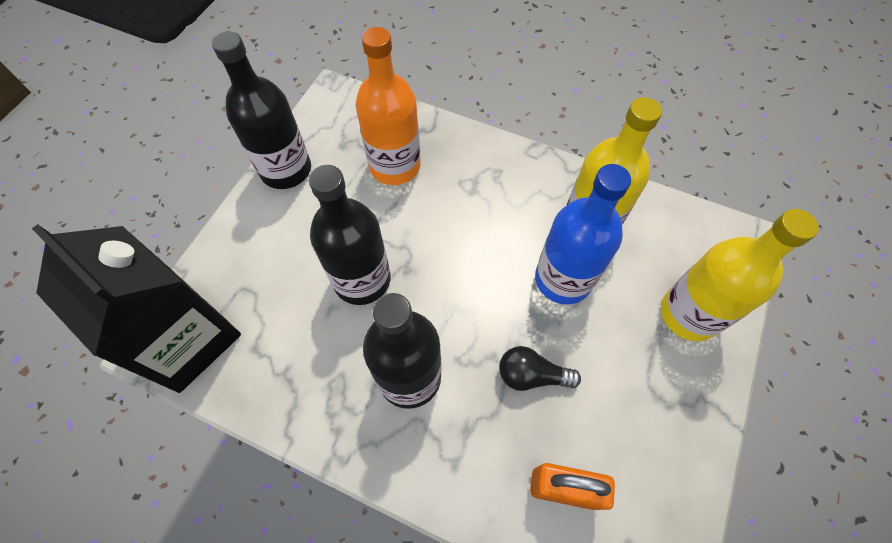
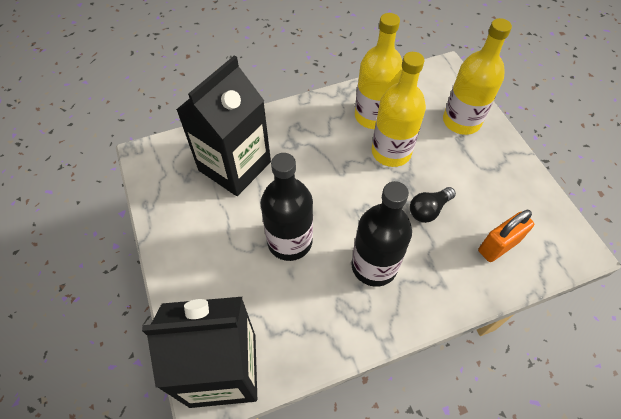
camera: 45 degrees left, 5 degrees down
black bottle [212,31,311,189] -> none
orange bottle [356,27,421,185] -> black carton [176,56,271,196]
blue bottle [535,164,631,304] -> yellow bottle [371,52,426,167]

